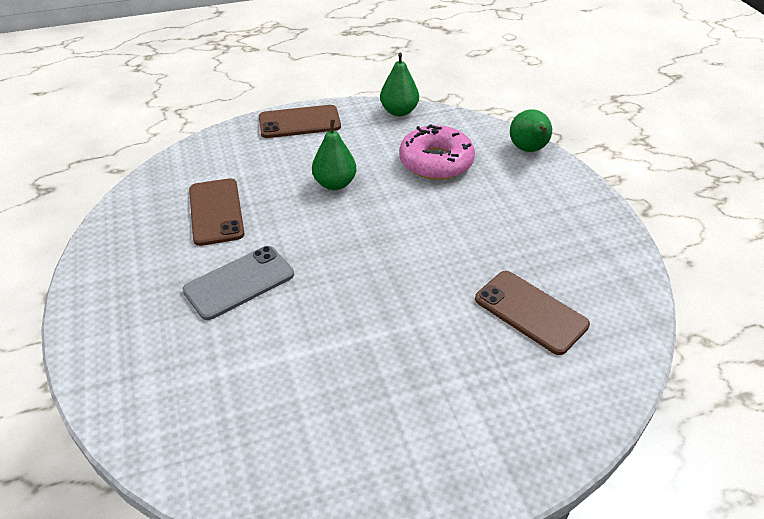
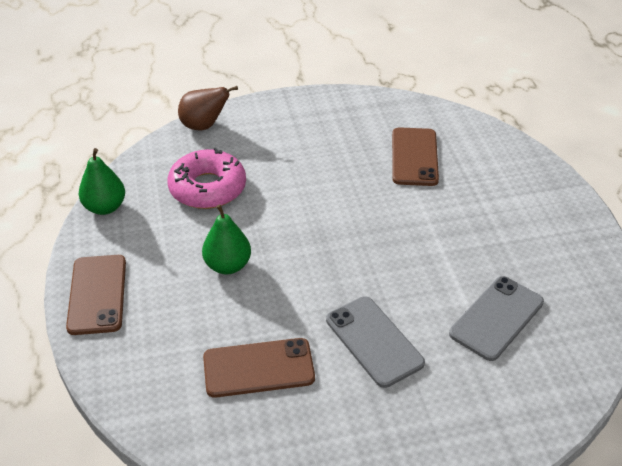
camera: 85 degrees left, 0 degrees up
brown phone [475,271,590,355] -> brown phone turned 45 degrees counterclockwise [392,127,439,186]
green pear [510,109,552,152] -> brown pear [178,86,238,130]
none -> grey phone [449,276,544,361]

